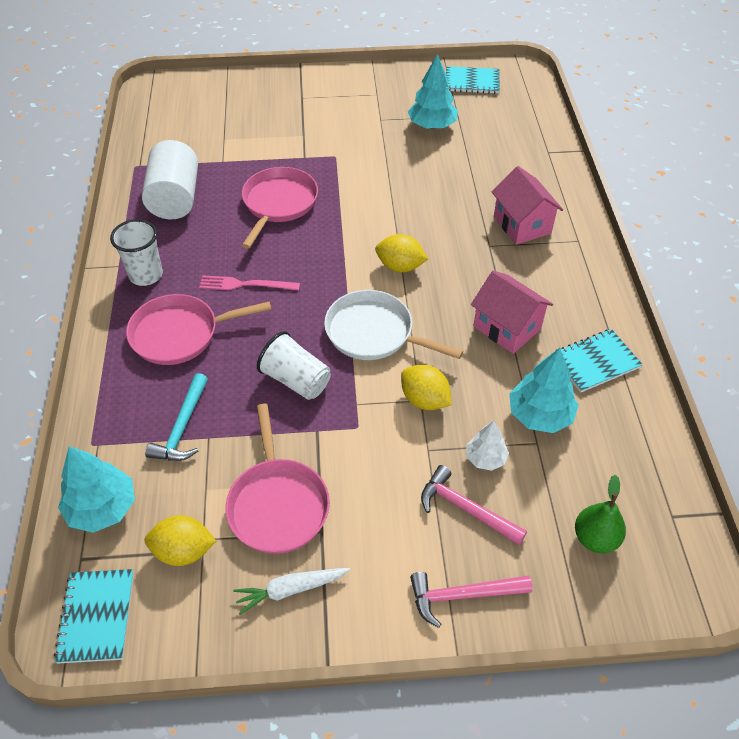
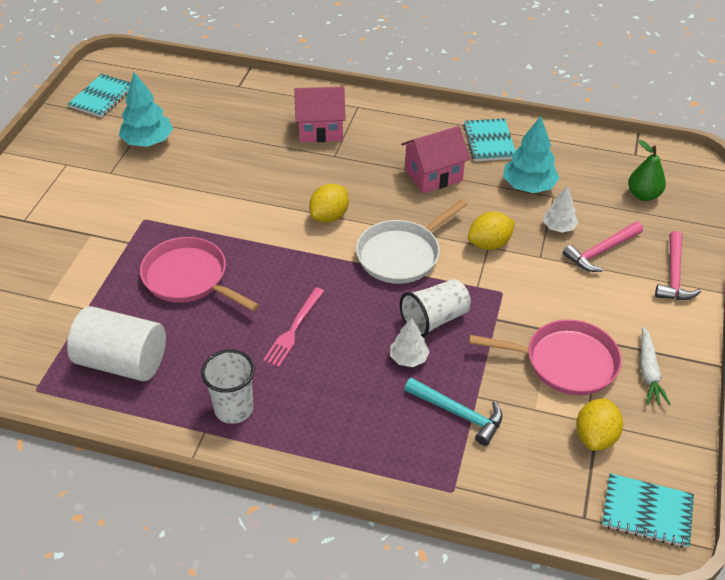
camera: 70 degrees left, 5 degrees down
turquoise tree [58,446,135,533] -> none
pink pan [126,294,271,365] -> none
none -> white tree [390,318,430,367]

